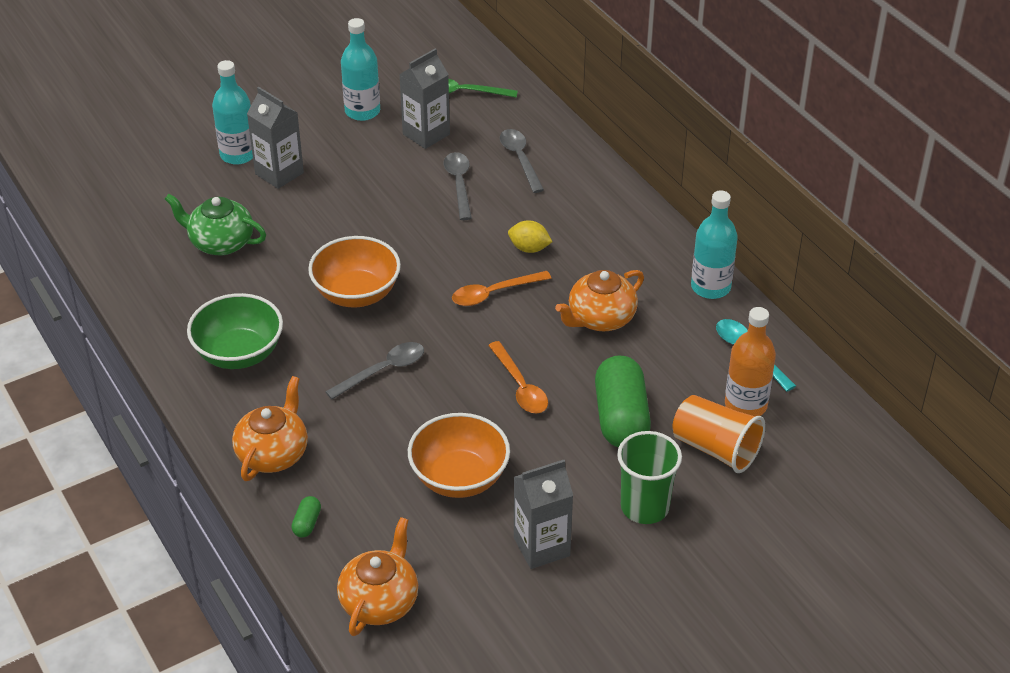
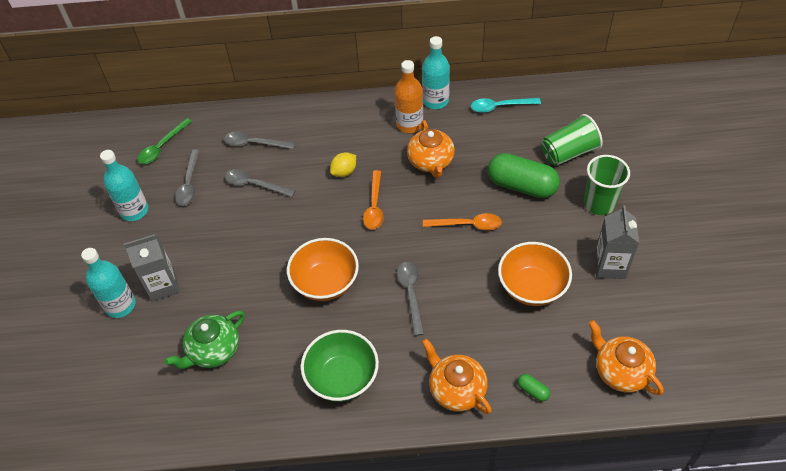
camera: 60 degrees left, 10 degrees up
grey carton [399,48,450,149] -> grey spoon [175,149,200,206]
orange cup [673,395,766,473] -> green cup [542,114,603,166]
orange bottle [725,307,776,417] -> orange bottle moved to [394,60,423,133]

